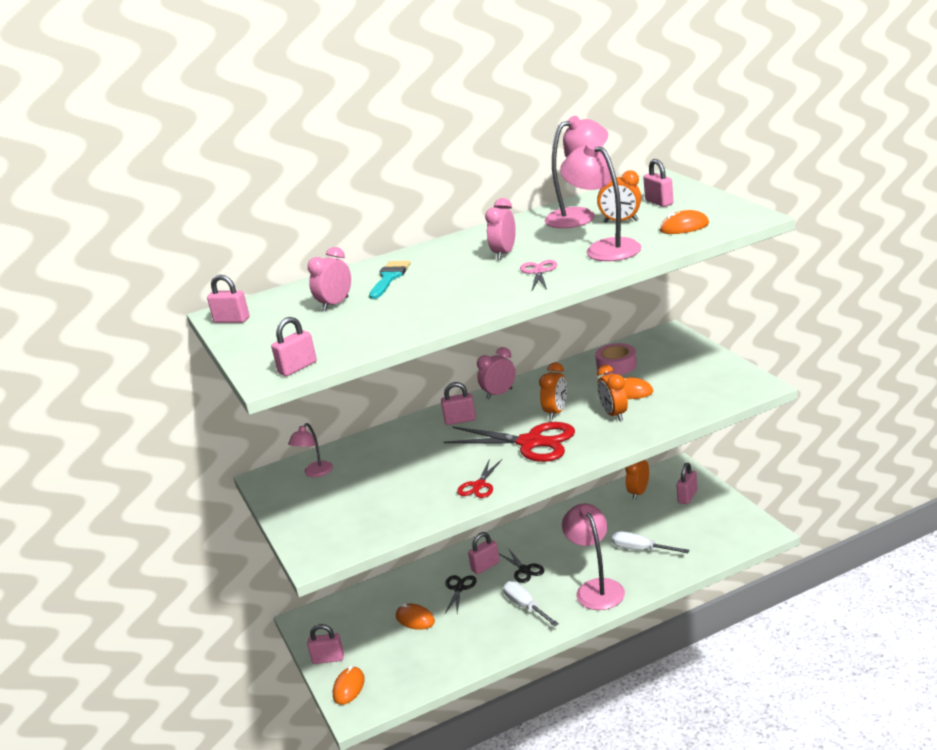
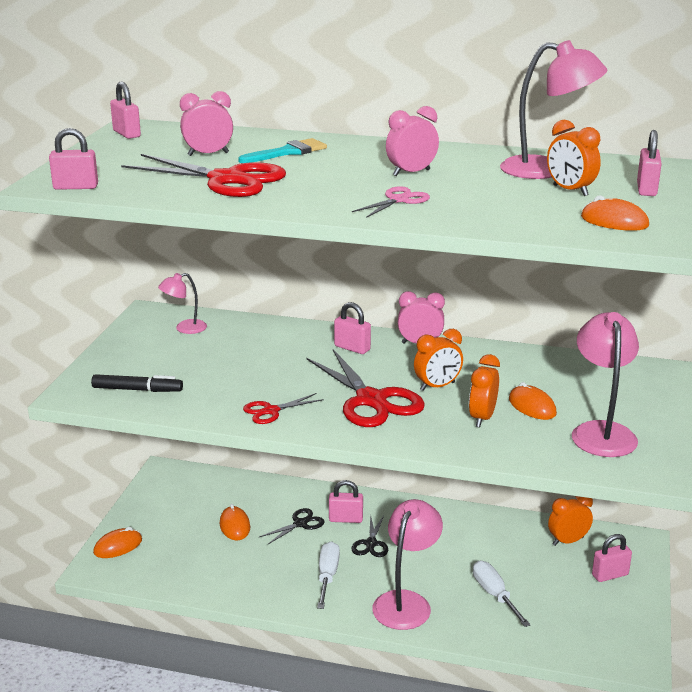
camera: 35 degrees right, 0 degrees up
pink padlock [307,624,344,664] -> none
pink lamp [560,142,641,261] -> pink lamp moved to [572,312,639,457]
pink tape [595,343,637,375] -> none
none -> black marker [91,374,183,392]
none -> red scissors [121,154,286,197]

